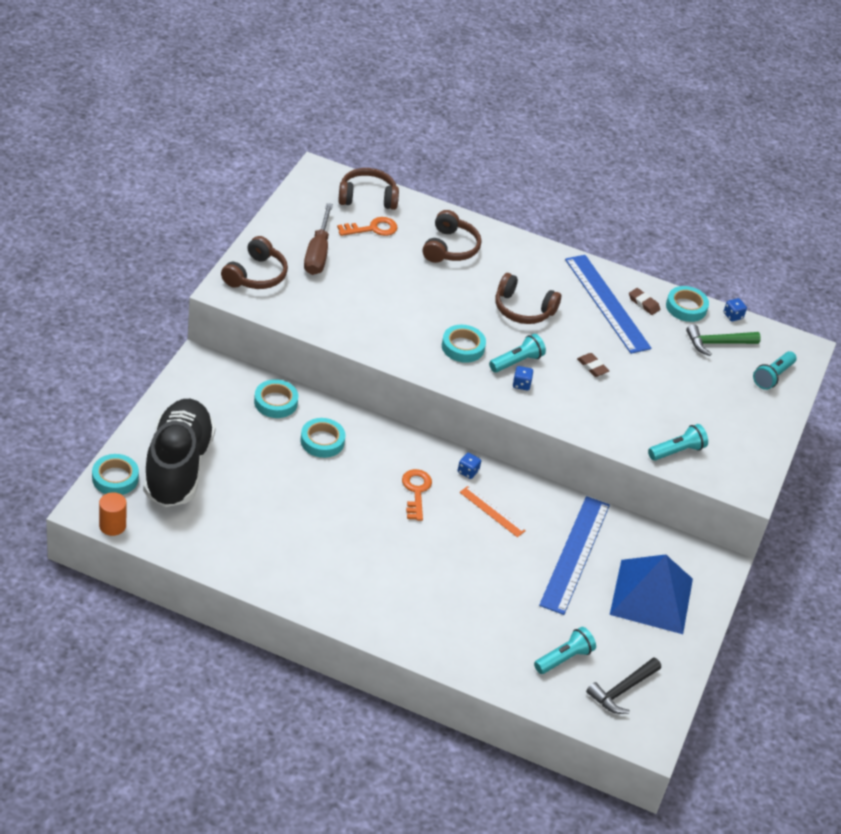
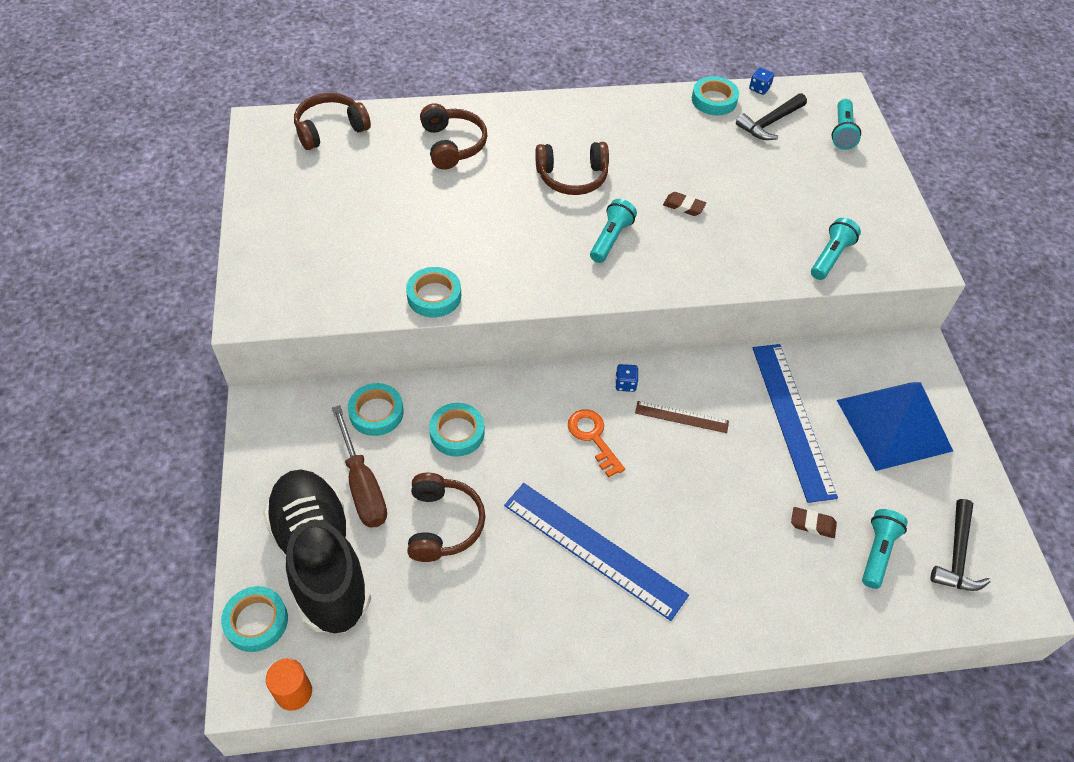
camera: 25 degrees left, 10 degrees up
brown headphones [221,236,288,289] -> brown headphones moved to [407,473,485,562]
brown screwdriver [304,203,333,275] -> brown screwdriver moved to [332,405,387,528]
orange key [337,217,398,236] -> none
turquoise tape [442,325,486,363] -> turquoise tape moved to [406,267,461,318]
orange ruler [460,486,526,537] -> brown ruler [635,401,729,433]
blue dice [513,366,533,391] -> none
blue ruler [565,255,652,354] -> blue ruler moved to [504,483,689,621]
brown eraser [629,288,660,315] -> brown eraser moved to [791,507,837,538]
green hammer [686,324,761,356] -> black hammer [736,93,807,140]

